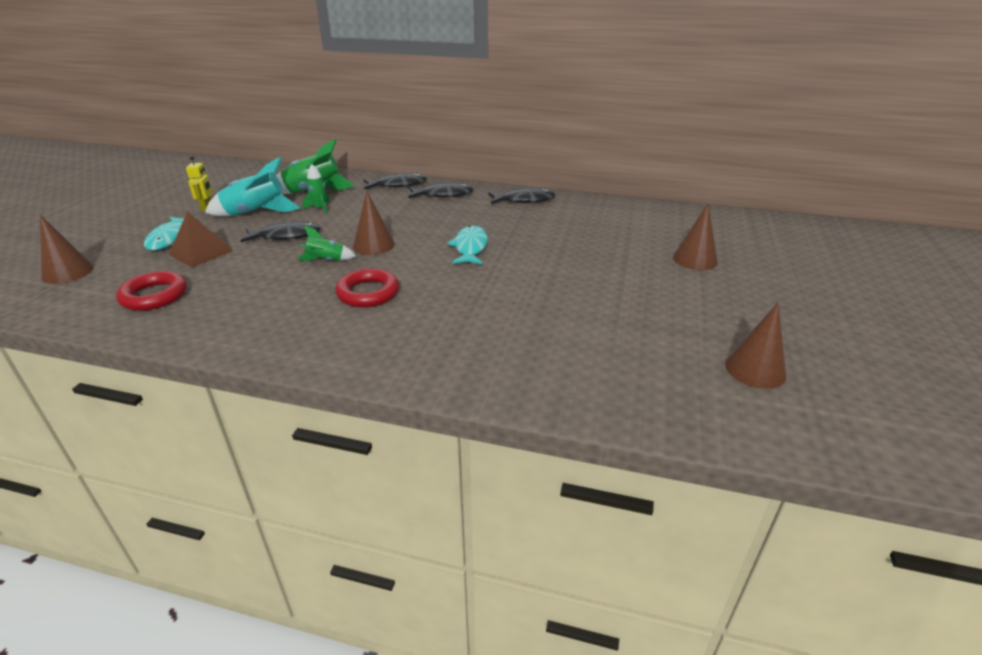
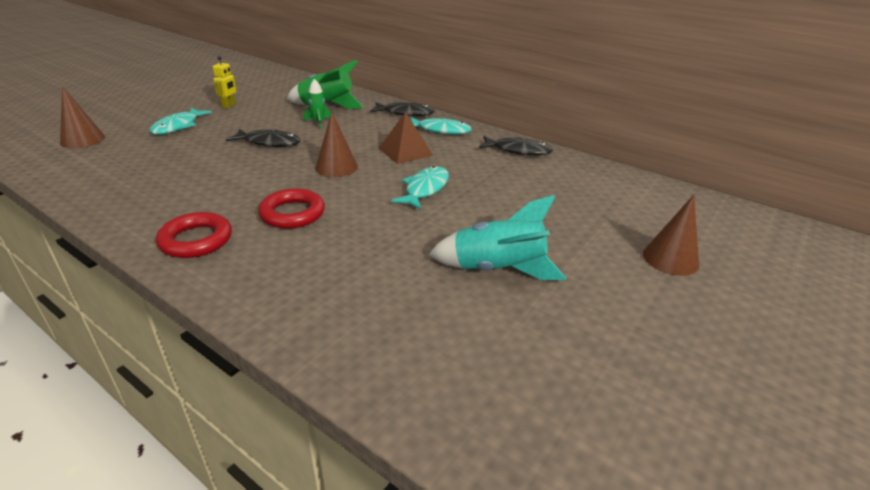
camera: 20 degrees right, 0 degrees up
red ring [116,271,187,311] -> red ring moved to [156,212,232,258]
brown pyramid [169,211,233,268] -> brown pyramid moved to [379,112,433,164]
turquoise rocket [205,157,300,216] -> turquoise rocket moved to [429,195,566,280]
green rocket [297,226,356,261] -> none
black fish [408,183,473,198] -> turquoise fish [410,117,472,134]
brown cone [725,303,787,389] -> none

